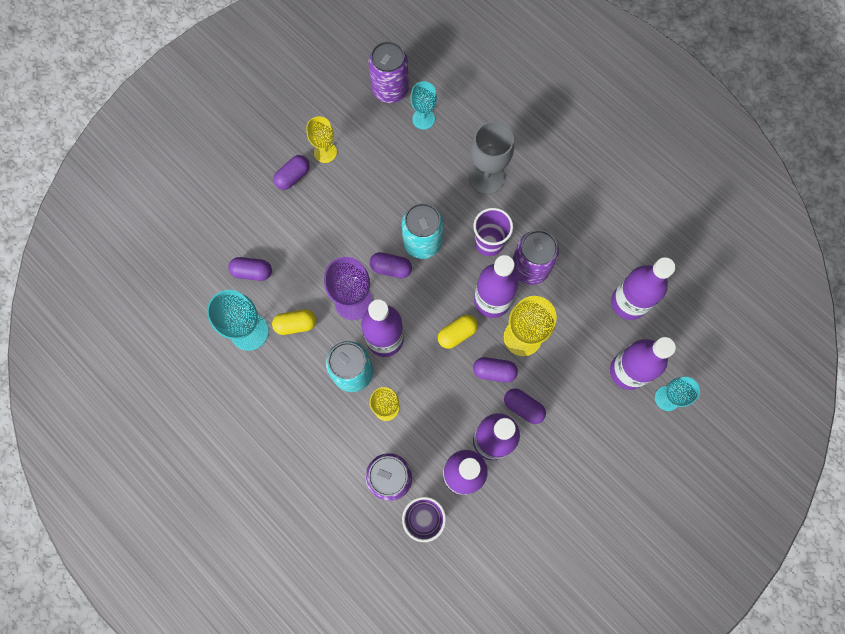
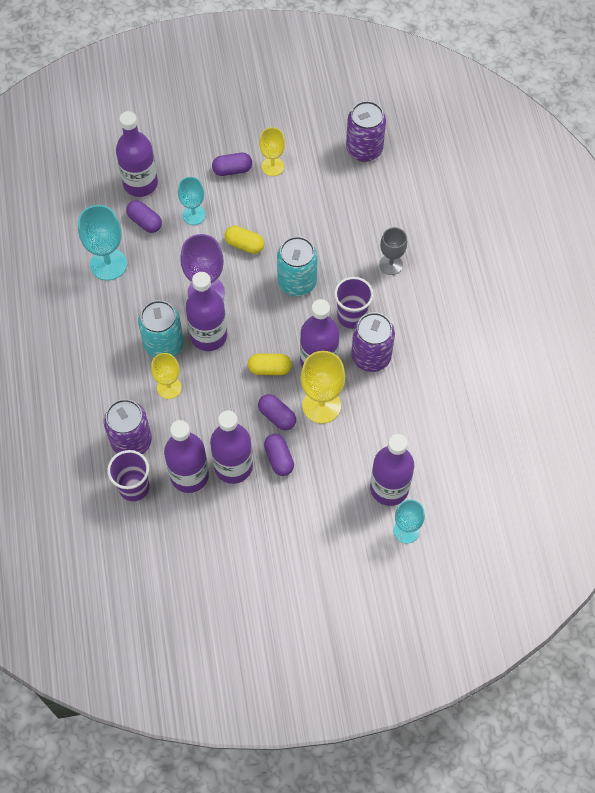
camera: 35 degrees right, 10 degrees down
yellow capsule [272,310,316,335] -> yellow capsule moved to [225,226,264,254]
purple capsule [369,252,412,278] -> none
turquoise goblet [411,81,437,129] -> turquoise goblet moved to [178,177,206,225]
grey goblet [469,121,514,194] -> grey goblet [379,227,407,275], size x0.64
purple bottle [611,257,675,320] -> purple bottle moved to [116,111,158,197]

